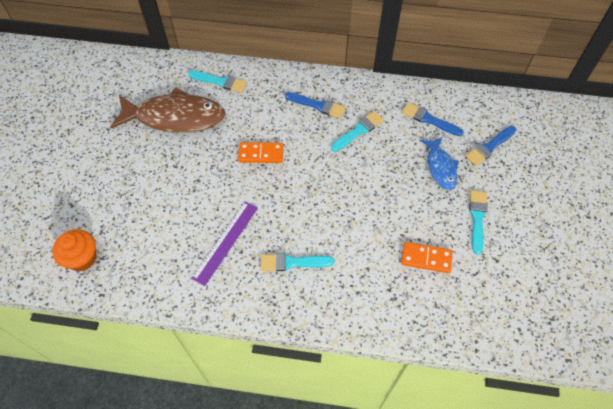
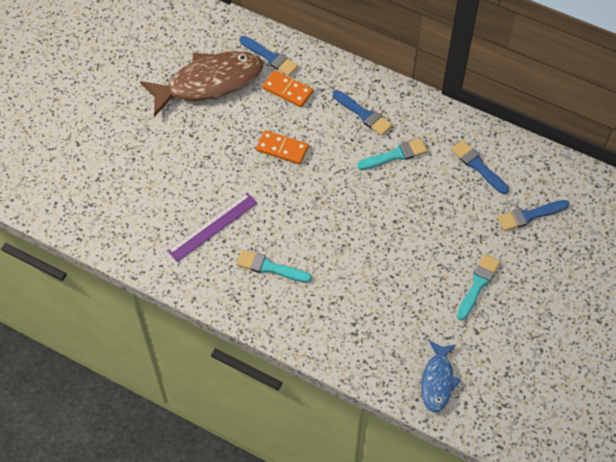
camera: 20 degrees right, 0 degrees up
orange cupcake [52,229,96,271] -> none
brown fish [110,87,226,132] -> brown fish turned 45 degrees counterclockwise [140,51,263,117]
turquoise brush [188,71,247,93] -> blue brush [239,36,298,76]
orange domino [401,242,453,273] -> orange domino moved to [262,70,313,107]
blue fish [421,137,459,190] -> blue fish moved to [421,340,461,412]

